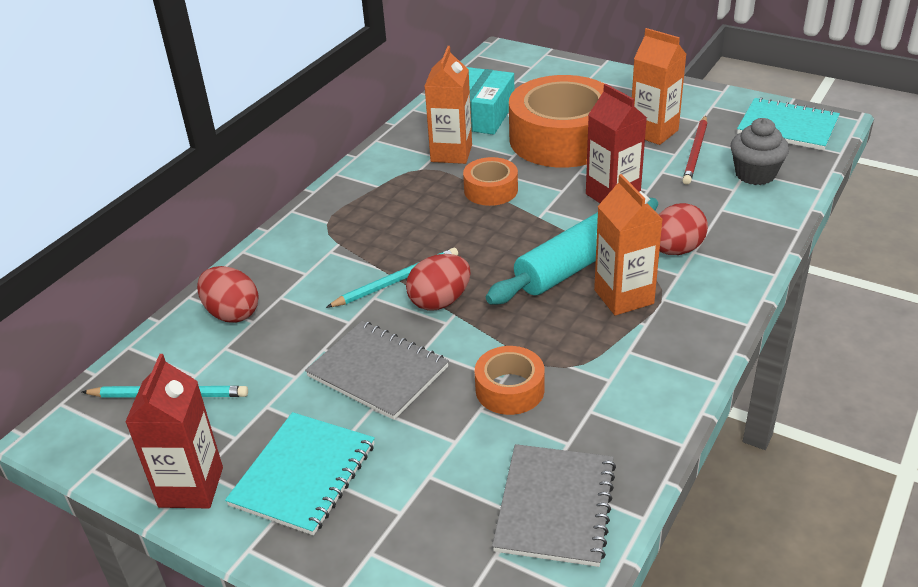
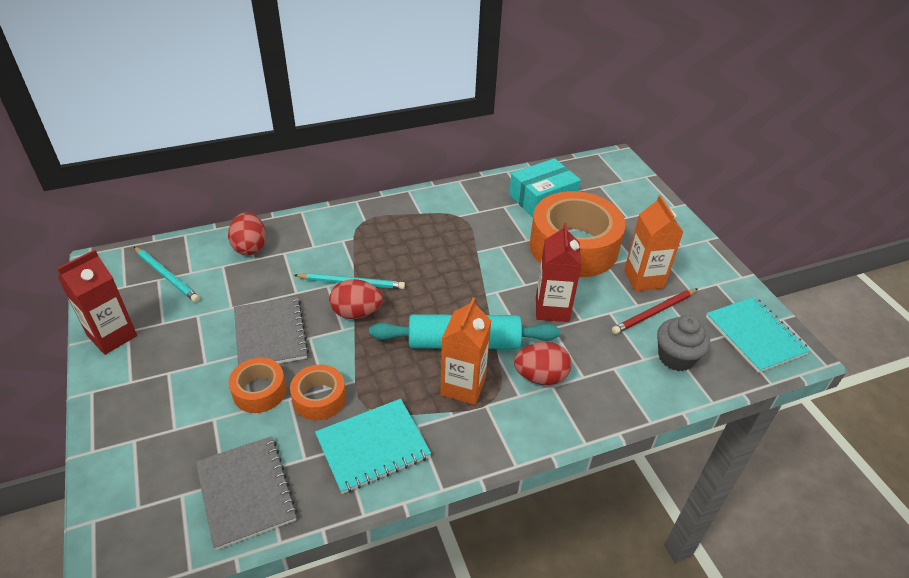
camera: 35 degrees right, 5 degrees up
turquoise notebook [225,412,375,535] -> turquoise notebook moved to [315,399,431,494]
orange carton [425,46,472,164] -> none
orange tape [463,157,518,206] -> orange tape moved to [229,358,286,413]
grey notebook [492,444,616,567] -> grey notebook turned 75 degrees counterclockwise [196,436,297,550]

